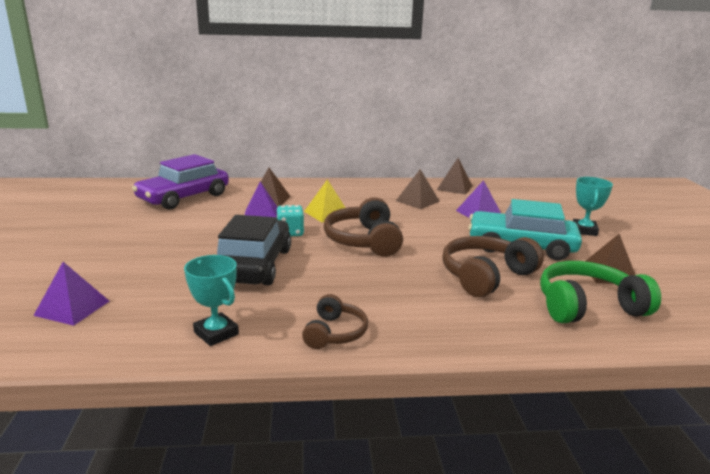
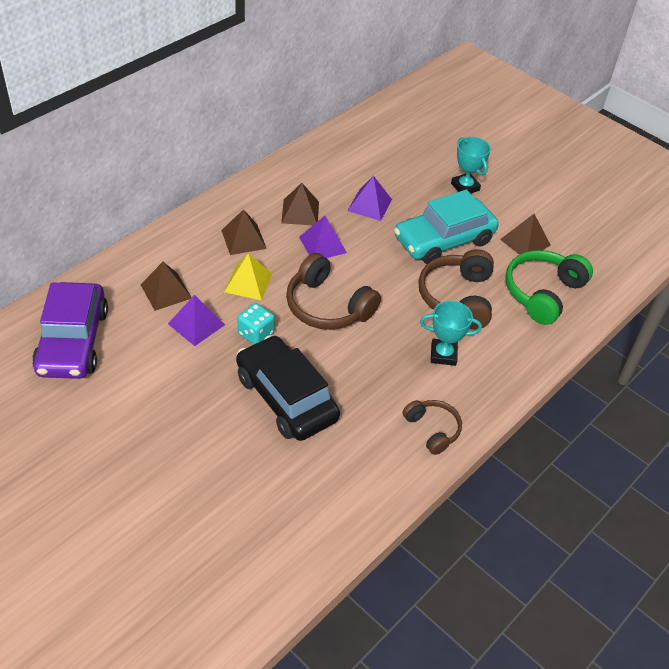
camera: 45 degrees left, 25 degrees up
purple pyramid [33,262,109,326] -> purple pyramid moved to [299,216,347,258]
turquoise trophy [184,255,239,346] -> turquoise trophy moved to [420,301,482,366]
brown pyramid [437,158,472,195] -> brown pyramid moved to [221,209,267,255]

